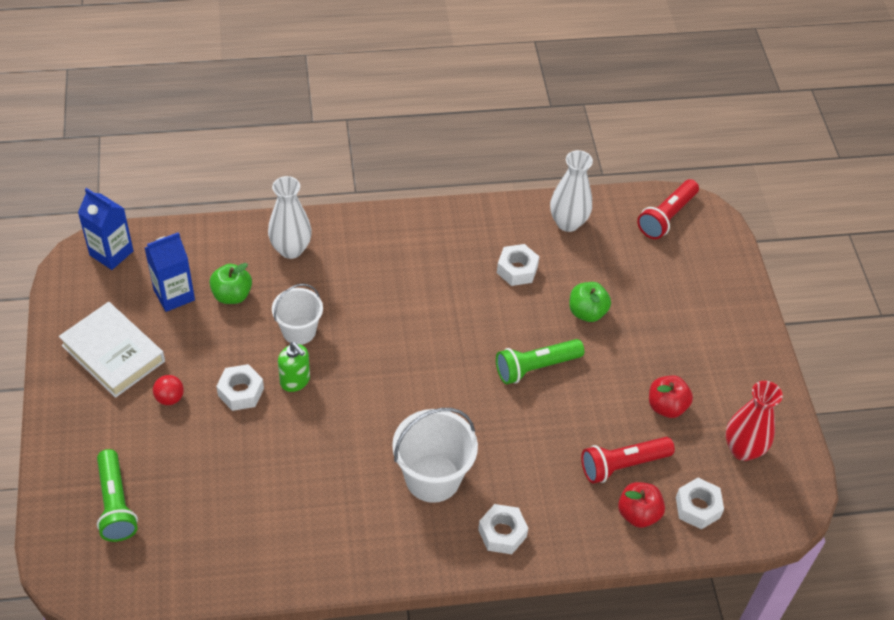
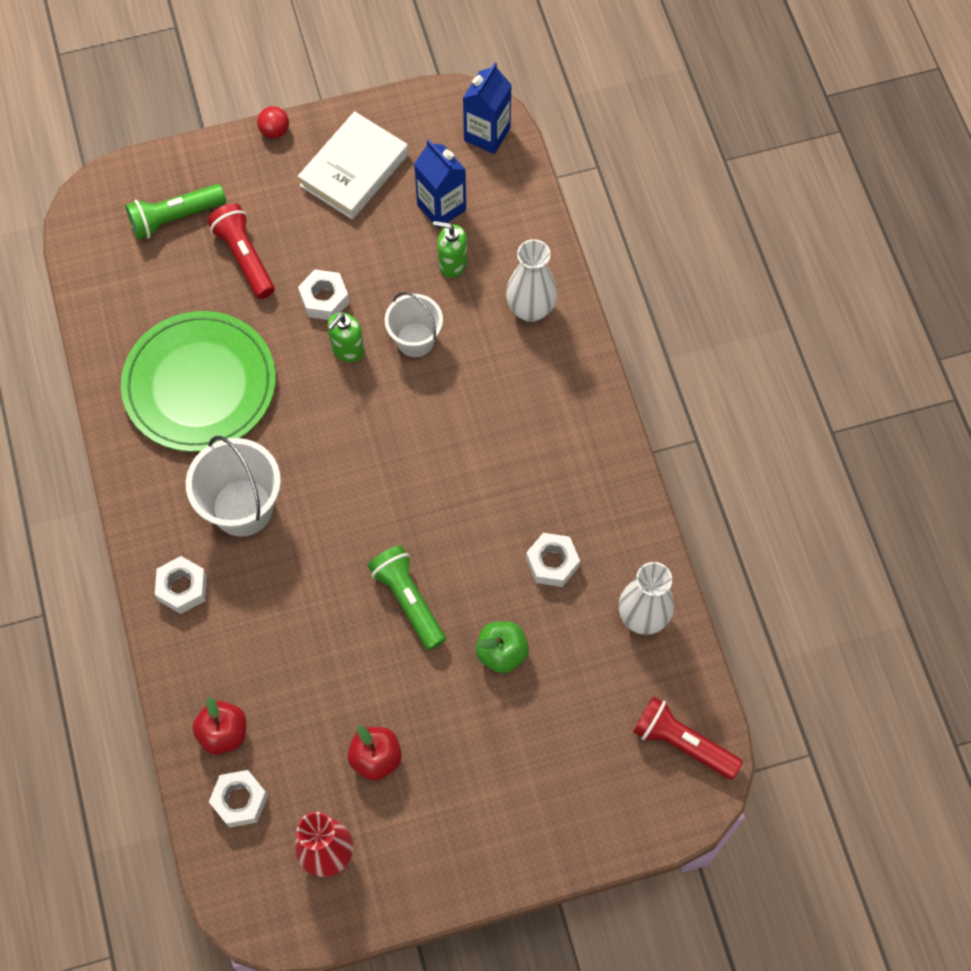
camera: 85 degrees right, 15 degrees up
red ball [153,375,184,405] -> red ball moved to [257,106,289,139]
green apple [209,263,252,304] -> green soap dispenser [433,221,467,278]
red flashlight [581,437,675,484] -> red flashlight moved to [207,203,275,299]
none -> green plate [121,311,276,452]

